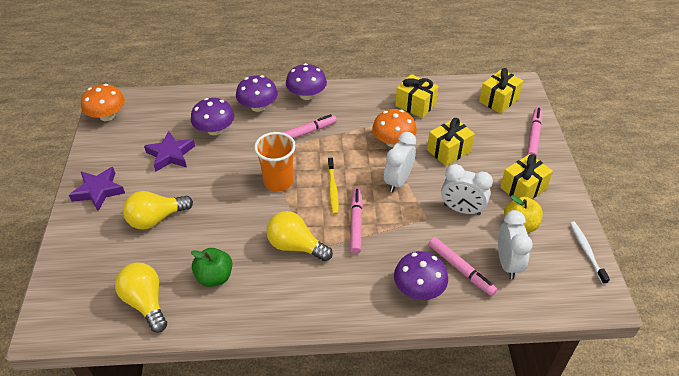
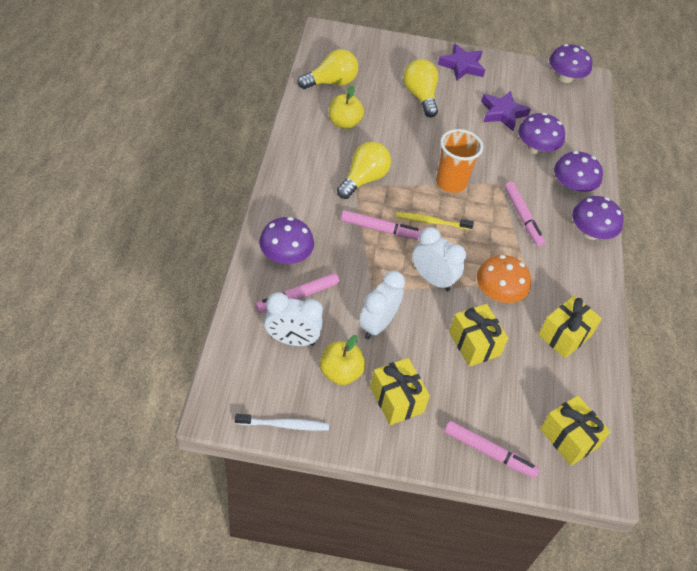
camera: 95 degrees right, 5 degrees up
orange mushroom [81,84,125,121] -> purple mushroom [549,44,592,83]
green apple [191,248,232,287] -> yellow apple [329,86,364,129]

